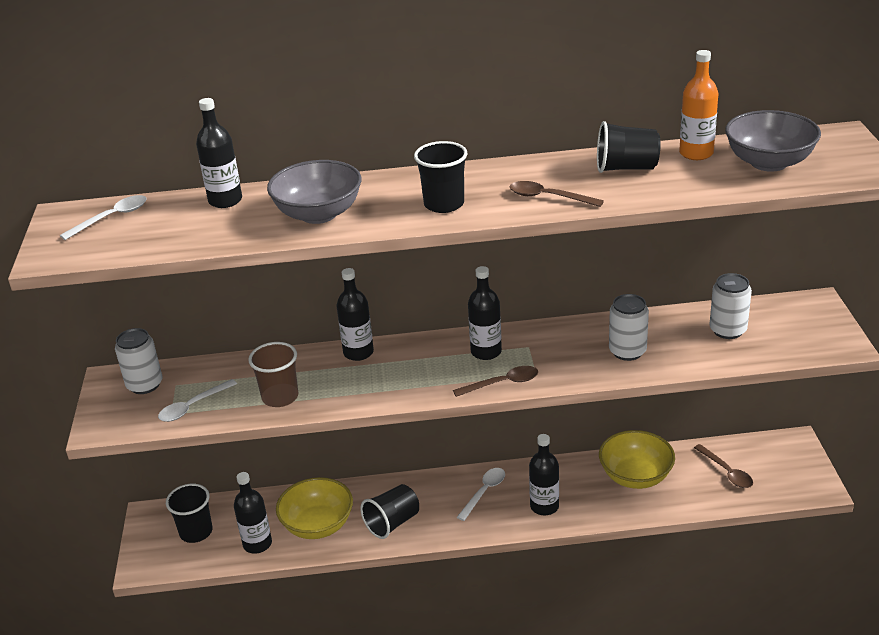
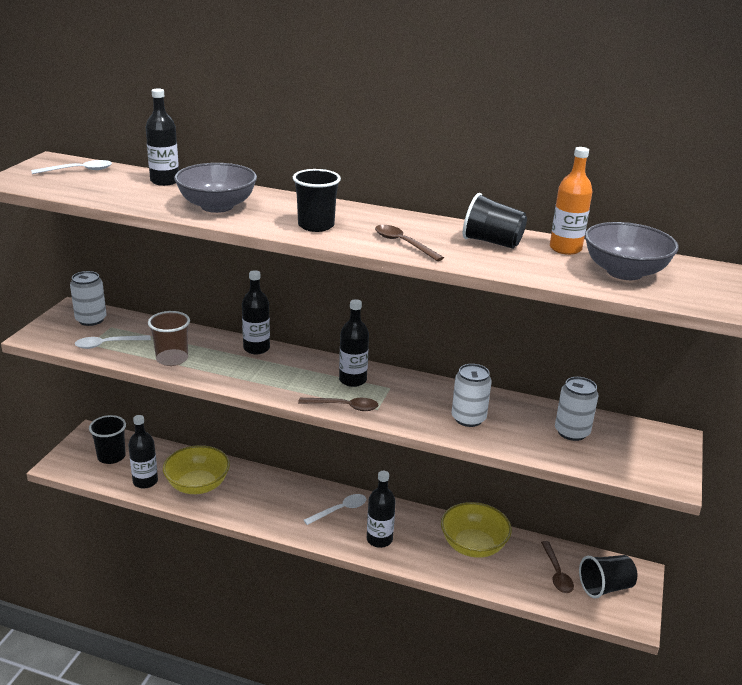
camera: 20 degrees right, 5 degrees down
black cup [360,484,419,539] -> black cup moved to [579,555,637,599]

